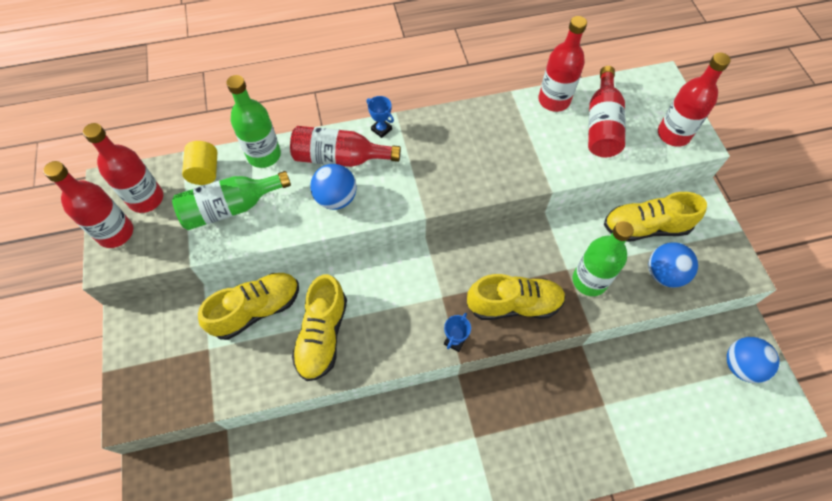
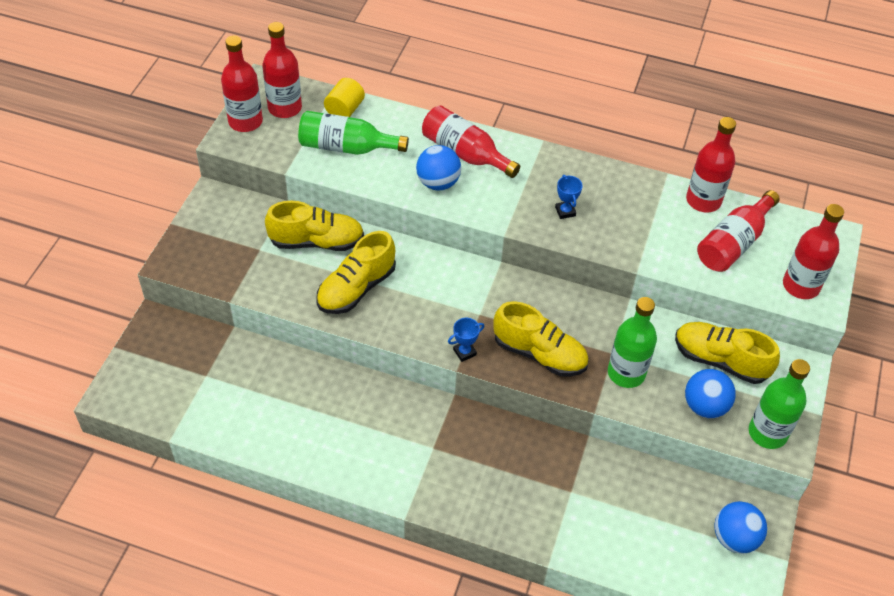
camera: 30 degrees right, 10 degrees down
green bottle [226,75,281,168] -> green bottle moved to [749,359,810,449]
blue trophy [367,96,394,138] -> blue trophy moved to [555,175,583,219]

